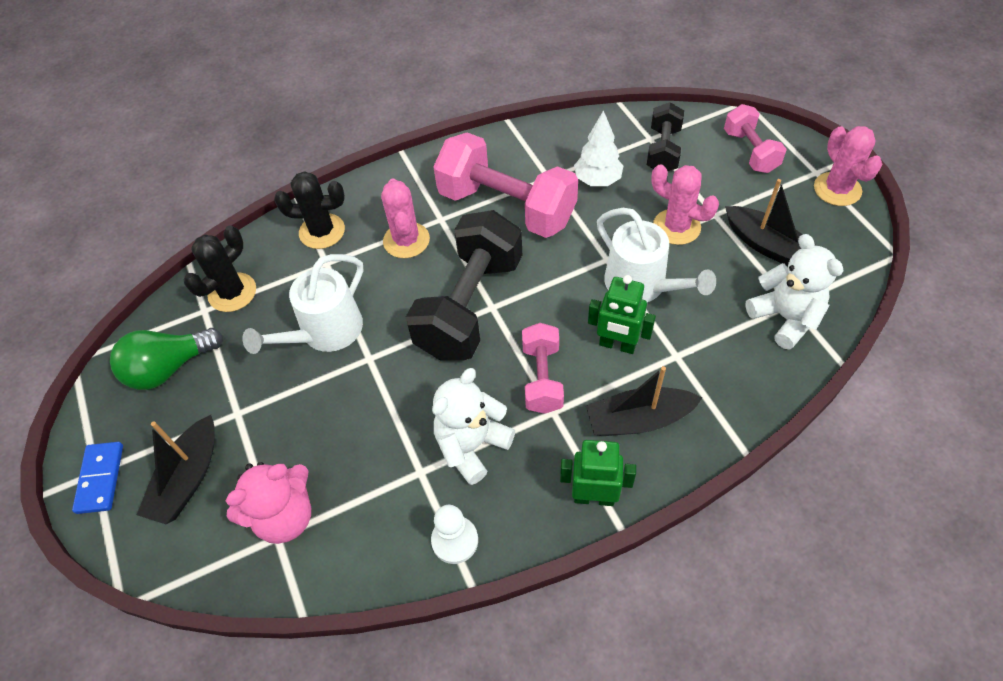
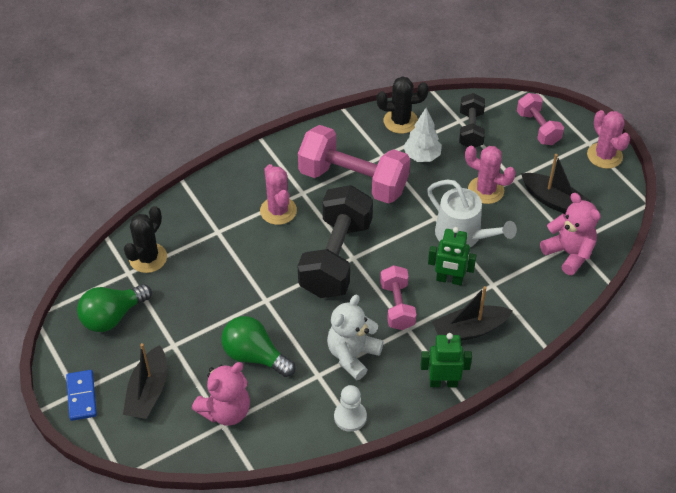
camera: 10 degrees left, 5 degrees down
white watering can [242,254,364,354] -> none
black cactus [274,171,345,249] -> black cactus moved to [377,76,429,134]
white teddy bear [745,234,844,350] -> pink teddy bear [540,193,601,275]
none -> green light bulb [221,316,295,377]

